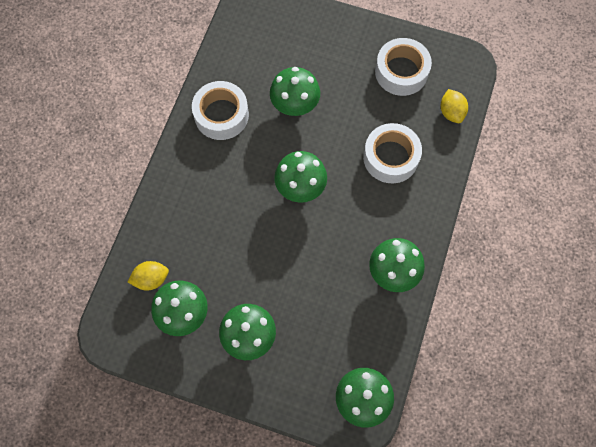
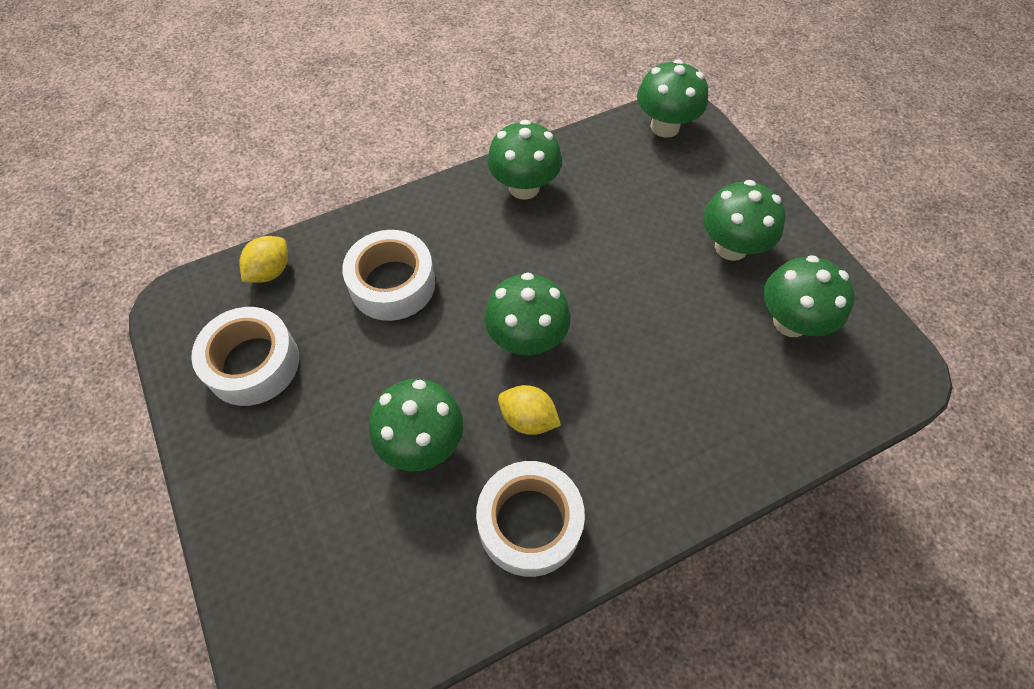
camera: 135 degrees left, 10 degrees down
yellow lemon [128,261,169,291] -> yellow lemon moved to [498,385,561,435]

